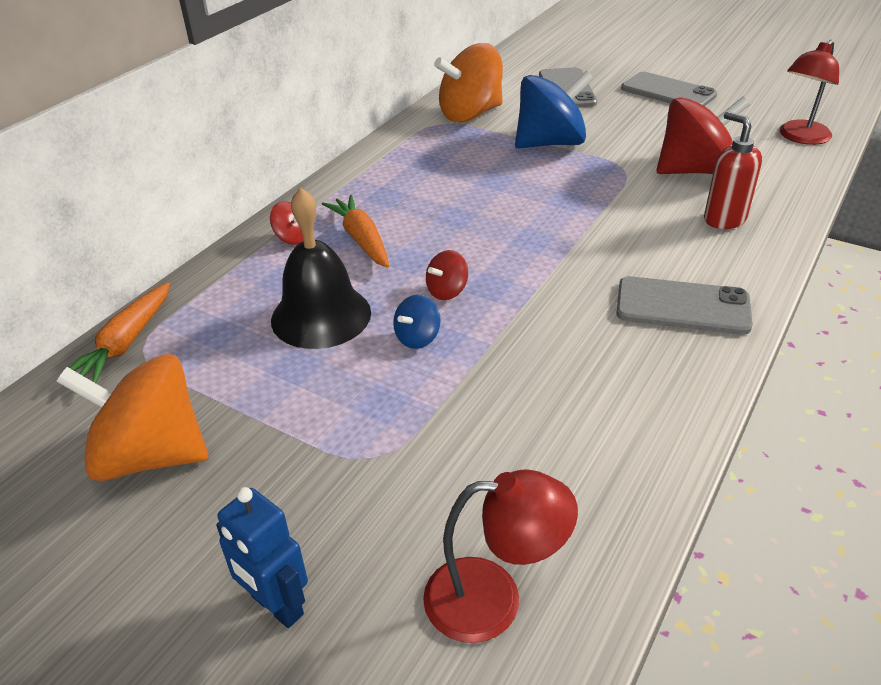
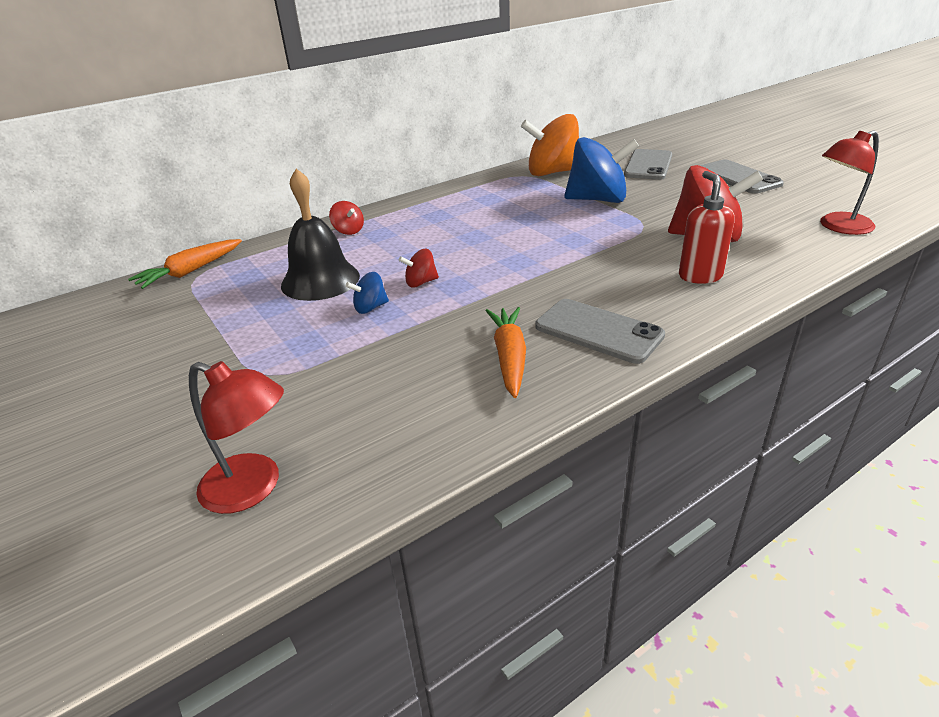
camera: 25 degrees right, 5 degrees down
orange spinning top [56,354,208,481] -> none
blue robot [216,487,308,628] -> none
orange carrot [322,195,389,268] -> orange carrot moved to [486,307,526,398]

